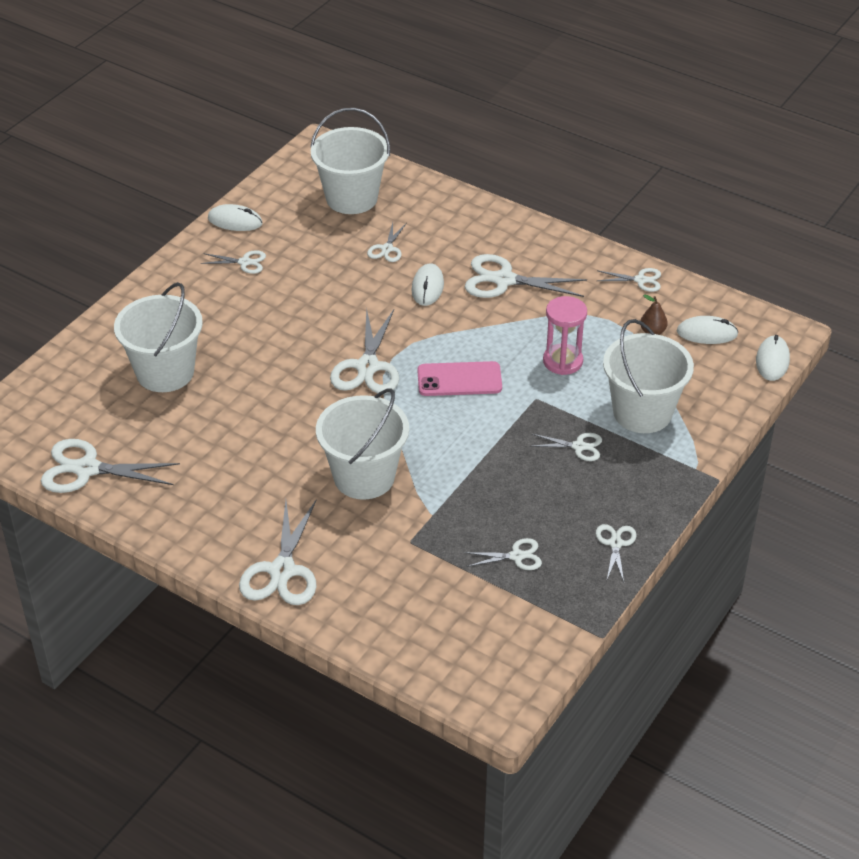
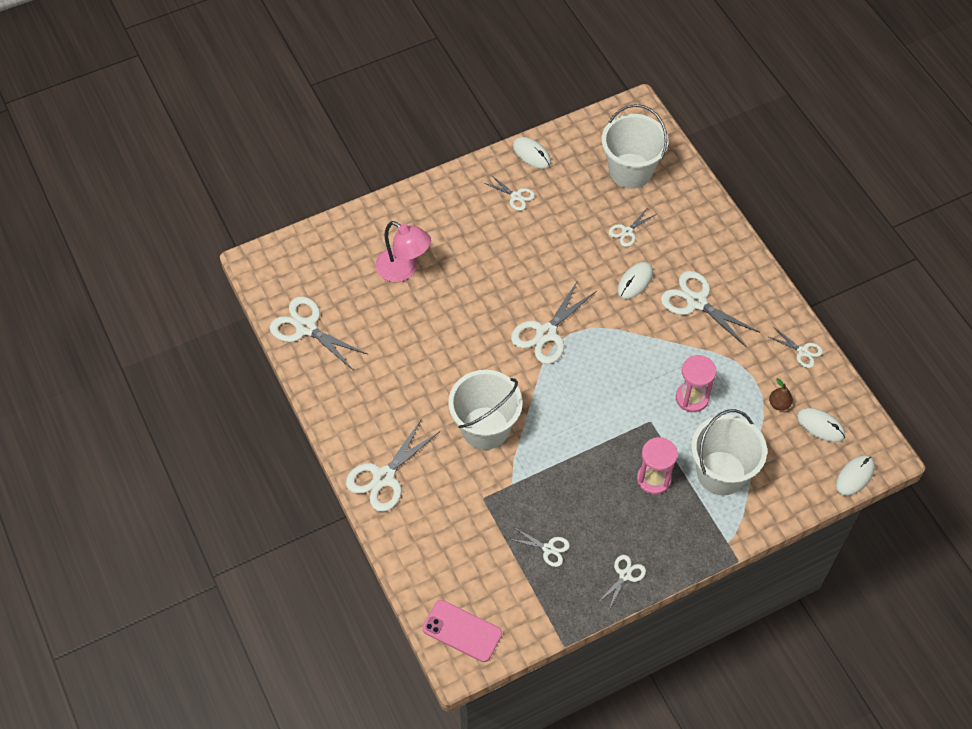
camera: 30 degrees right, 15 degrees up
white bucket [114,282,203,392] -> pink lamp [375,221,431,282]
pink phone [417,361,502,396] -> pink phone moved to [422,600,502,662]
white scissors [531,433,602,461] -> pink hourglass [637,437,678,495]

